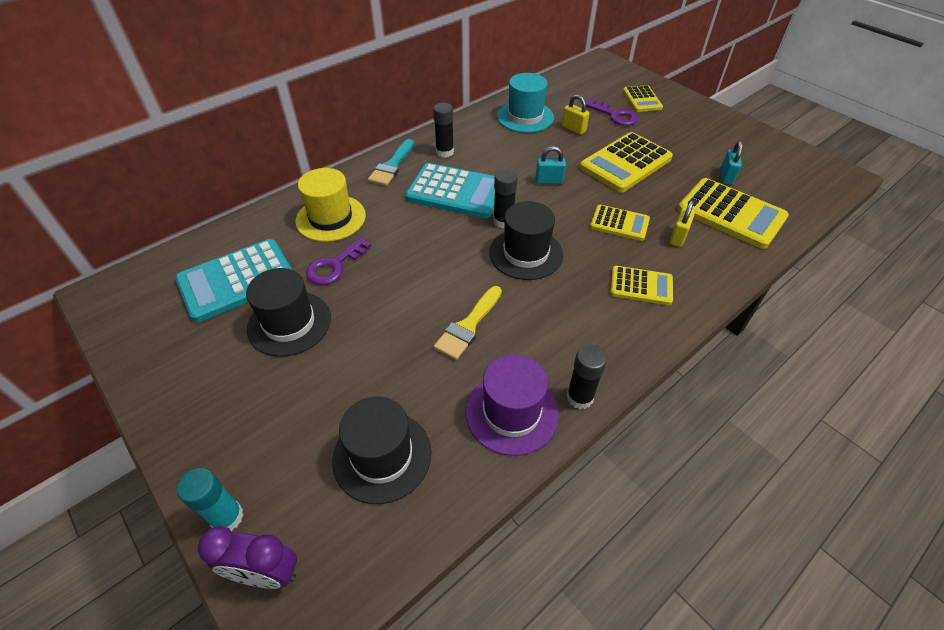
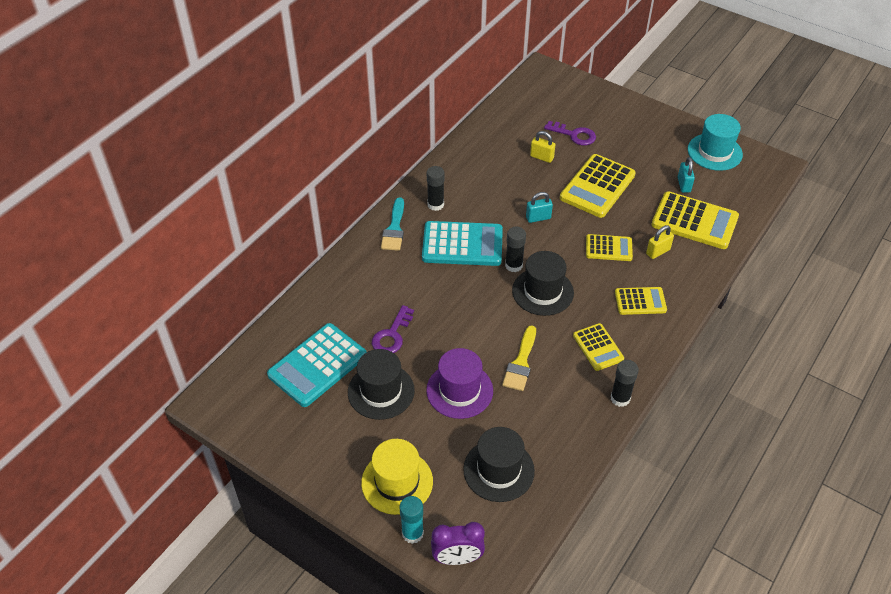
camera: 15 degrees left, 0 degrees up
yellow hat [295,168,366,242] -> yellow hat moved to [361,439,433,515]
purple hat [465,354,559,456] -> purple hat moved to [426,348,493,419]
turquoise hat [497,73,554,133] -> turquoise hat moved to [688,114,743,171]
yellow calculator [623,85,663,112] -> yellow calculator moved to [573,323,624,371]
yellow padlock [669,200,695,247] -> yellow padlock turned 45 degrees clockwise [646,225,674,259]

